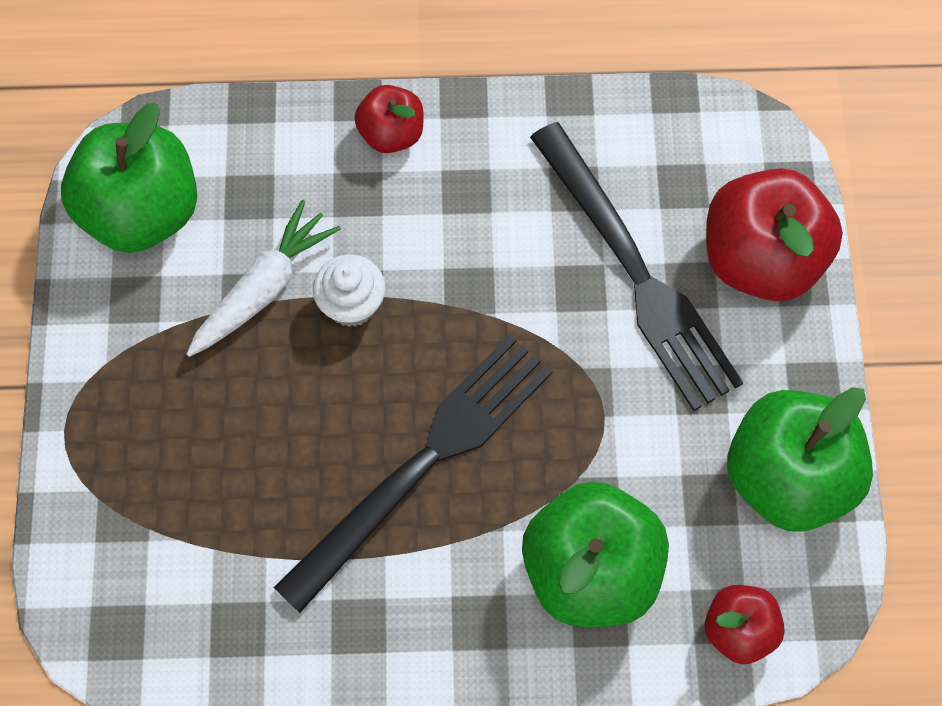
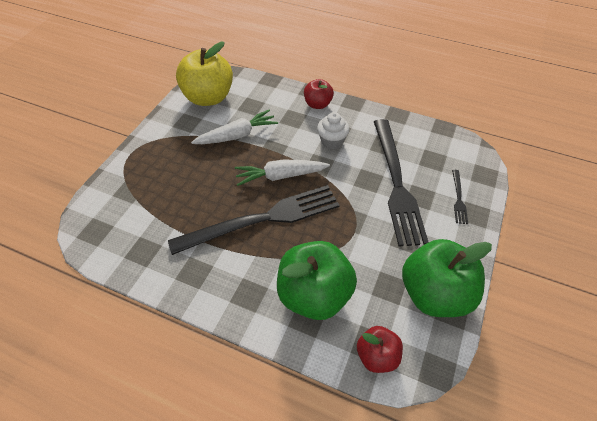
camera: 25 degrees right, 15 degrees down
green apple [61,103,197,253] -> yellow apple [176,42,233,106]
white cupcake [313,254,386,327] -> white cupcake moved to [317,112,350,149]
red apple [706,168,843,301] -> black fork [452,170,468,224]
none -> white carrot [235,159,330,186]

